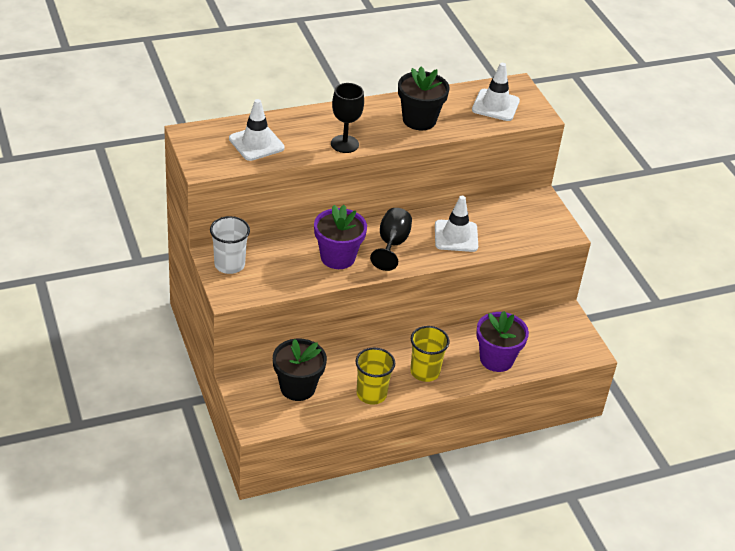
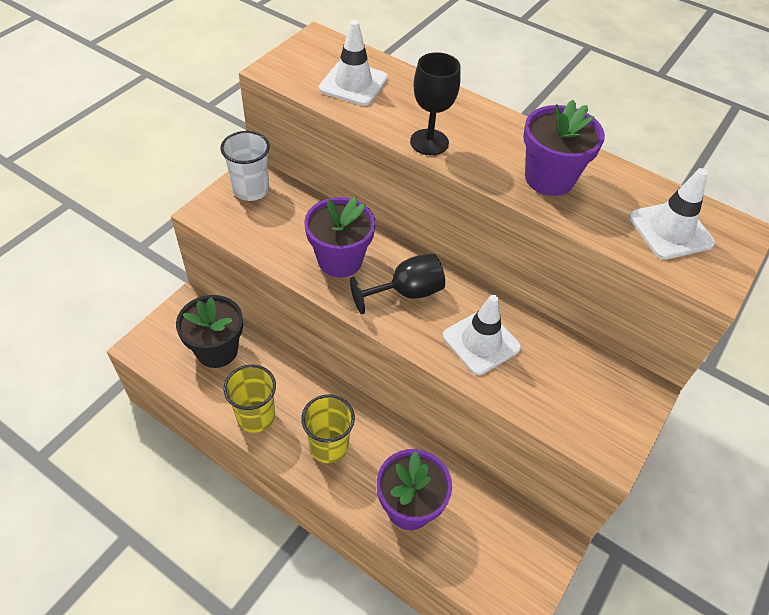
camera: 55 degrees right, 10 degrees up
black flower pot [398,67,450,130] -> purple flower pot [523,100,605,196]

